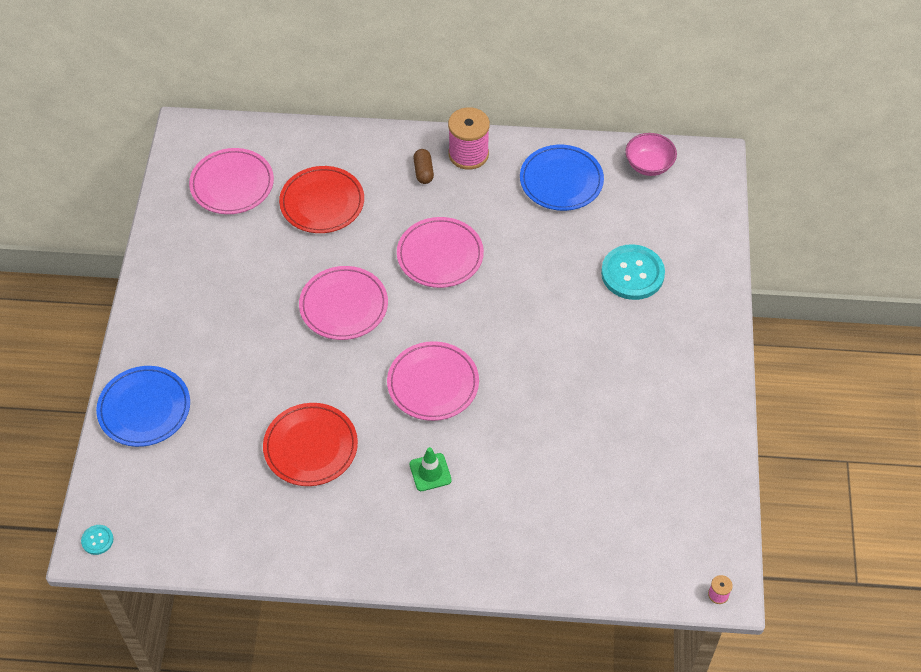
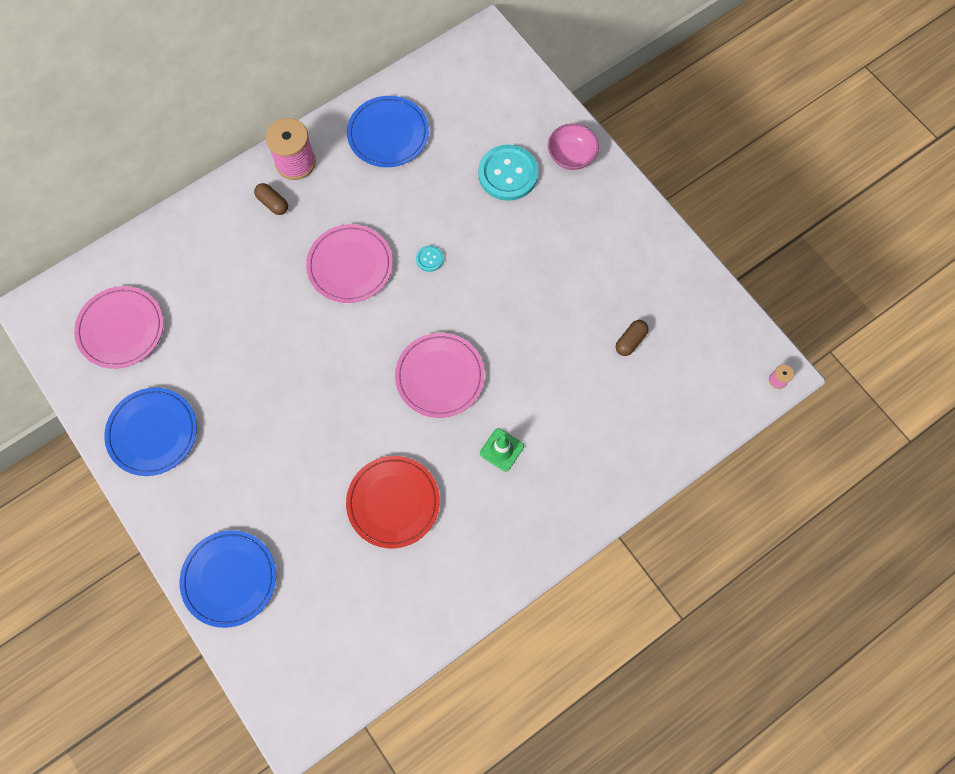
camera: 40 degrees left, 15 degrees up
turquoise button [81,525,113,555] -> turquoise button moved to [416,246,443,272]
red plate [279,166,364,233] -> none
pink plate [299,266,388,340] -> none
pink bowl [625,133,677,176] -> pink bowl moved to [548,124,599,170]
none -> blue plate [104,388,197,476]
none -> brown capsule [616,320,649,356]

